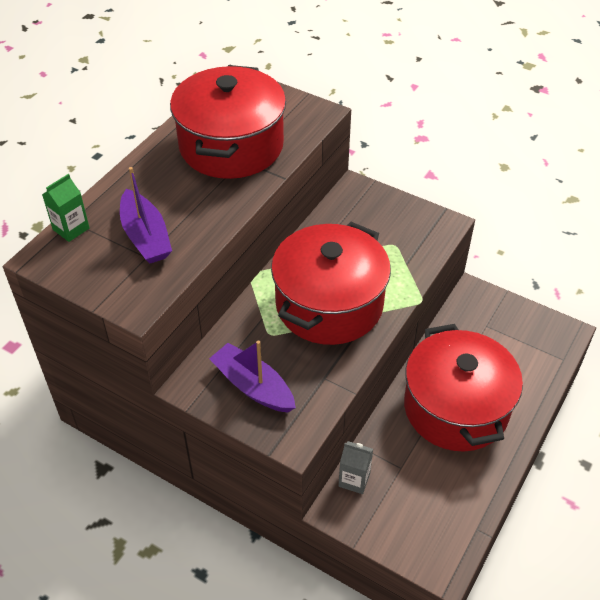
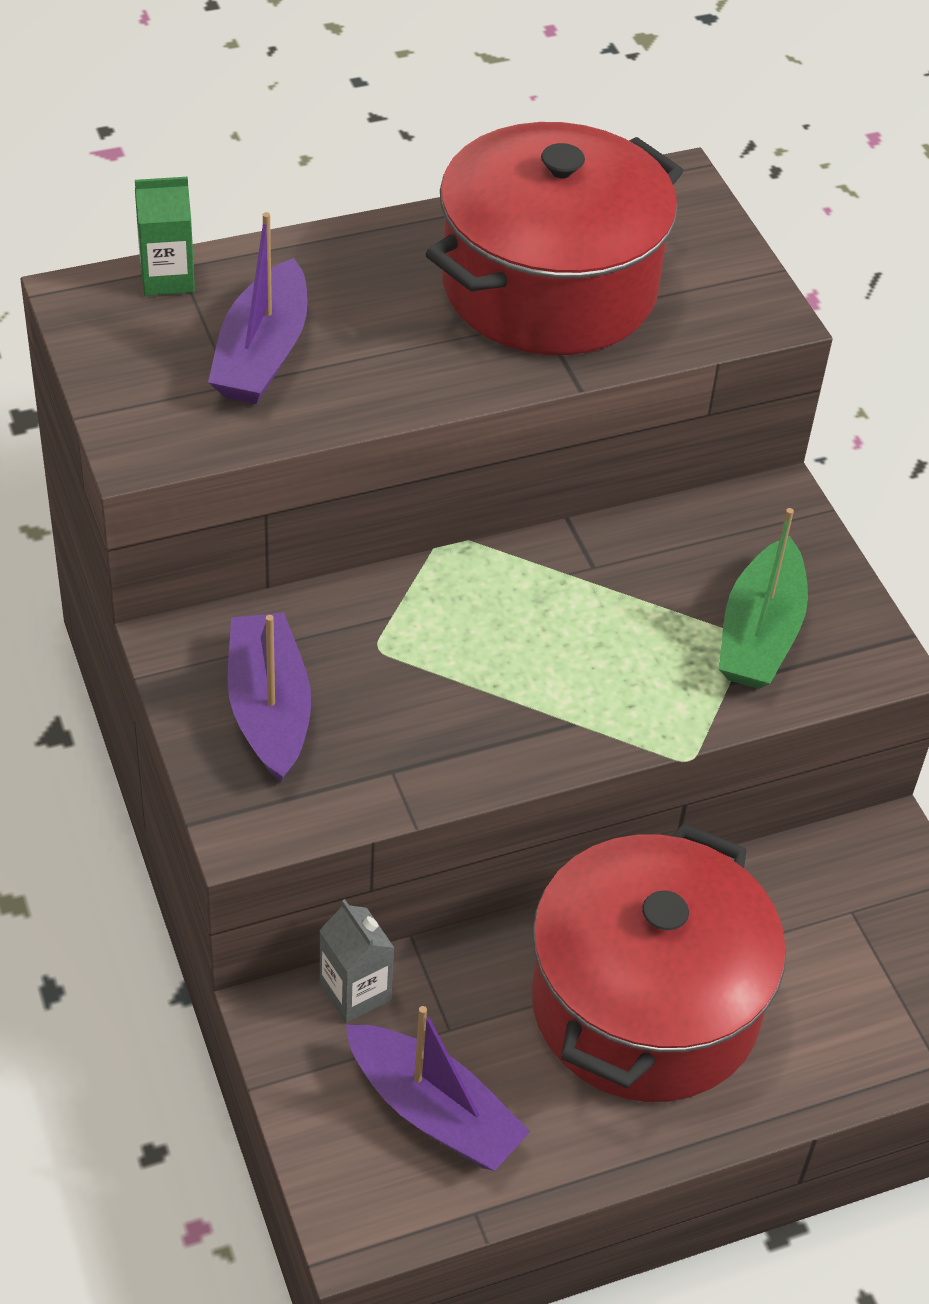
camera: 35 degrees right, 0 degrees up
red pot [271,222,391,345] -> none
none -> purple boat [346,1006,530,1171]
none -> green boat [719,508,808,689]

